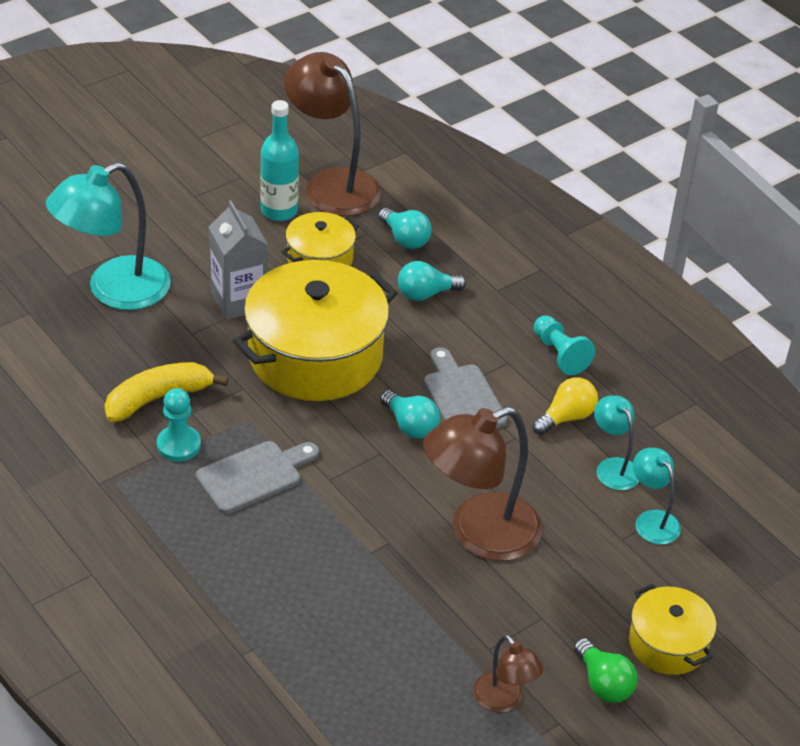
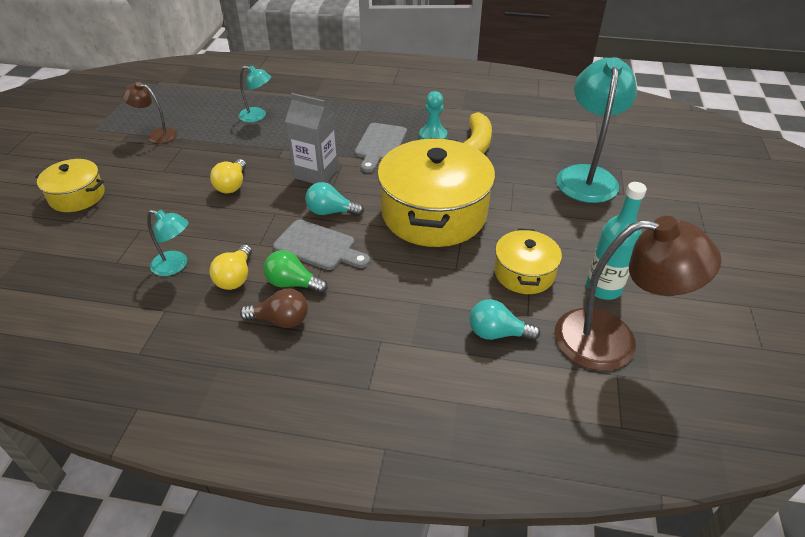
camera: 140 degrees right, 0 degrees up
grey carton [209,200,268,320] -> grey carton moved to [285,93,339,184]
turquoise light bulb [398,261,466,301] -> none
brown lamp [423,407,542,561] -> yellow light bulb [210,159,246,193]
turquoise pawn [534,315,595,375] -> brown light bulb [240,288,308,328]
green light bulb [574,638,638,703] -> green light bulb moved to [263,250,328,293]
turquoise lamp [633,448,681,545] -> turquoise lamp moved to [238,66,271,122]

